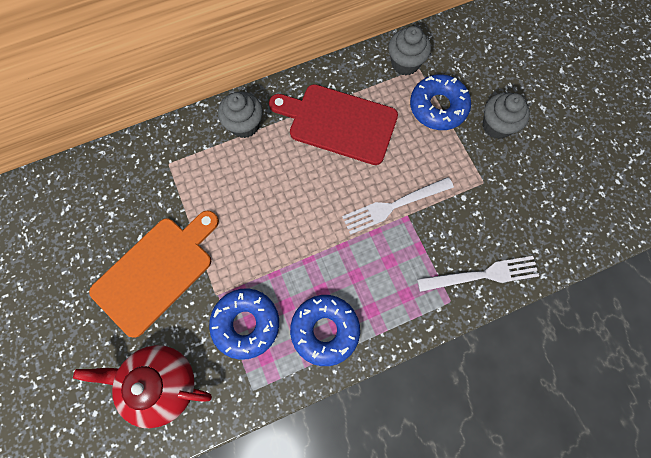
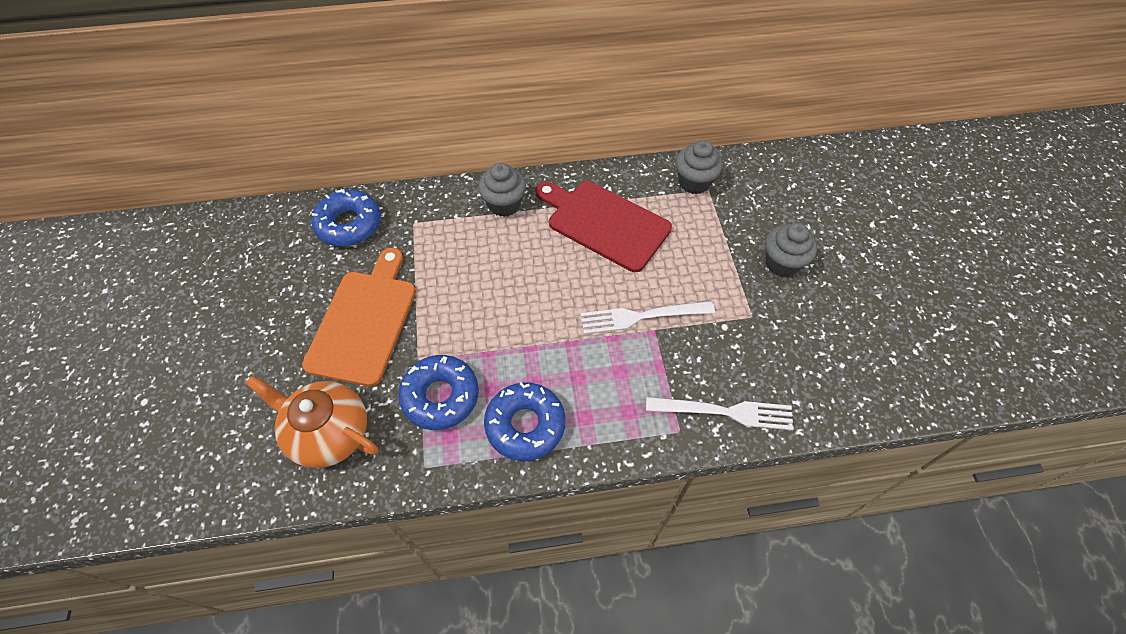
camera: 15 degrees right, 15 degrees down
red teapot [73,345,212,428] -> orange teapot [245,376,378,468]
orange cutting board [89,210,219,338] -> orange cutting board turned 45 degrees counterclockwise [302,248,416,387]
blue donut [410,74,471,130] -> blue donut moved to [311,189,381,246]

